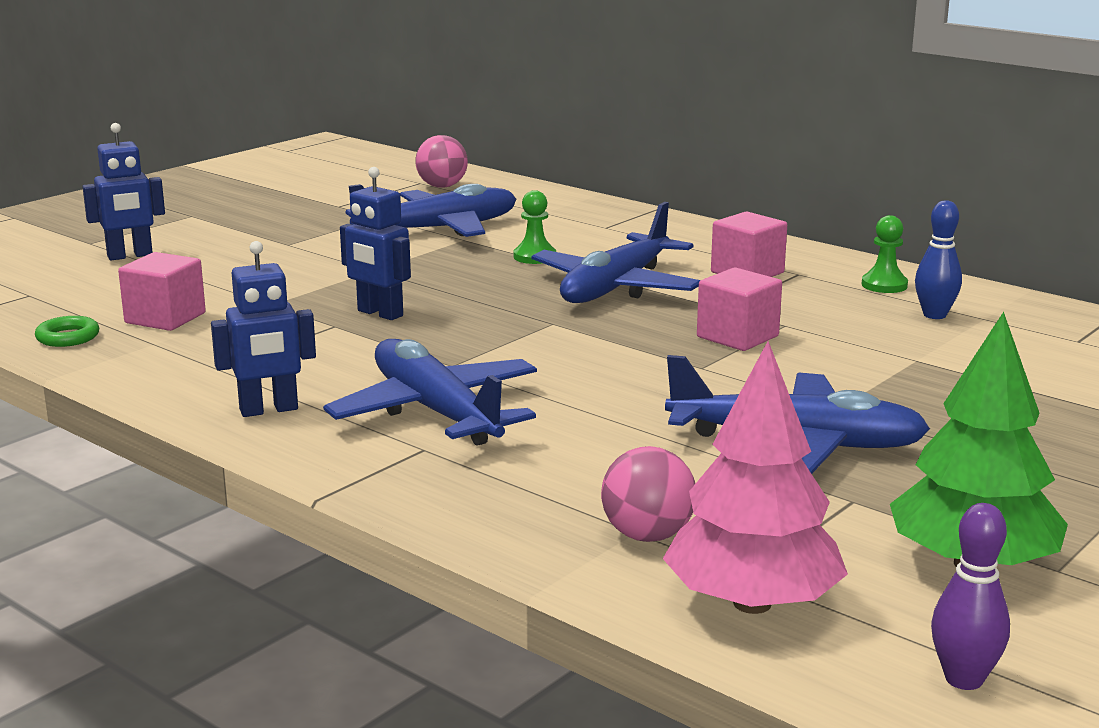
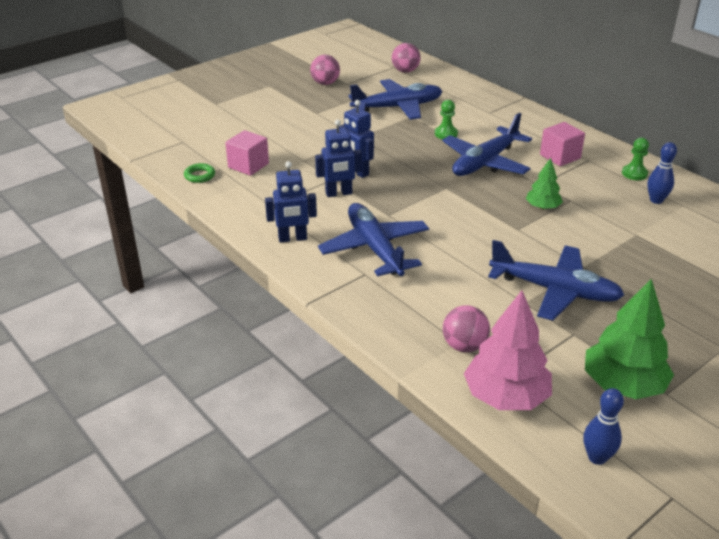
camera: 10 degrees right, 15 degrees up
blue robot [82,123,165,260] -> blue robot moved to [315,120,362,197]
pink cube [697,267,782,351] -> green tree [526,158,563,210]
purple bowling pin [931,503,1010,690] -> blue bowling pin [583,388,624,465]
none -> pink ball [310,55,340,85]

